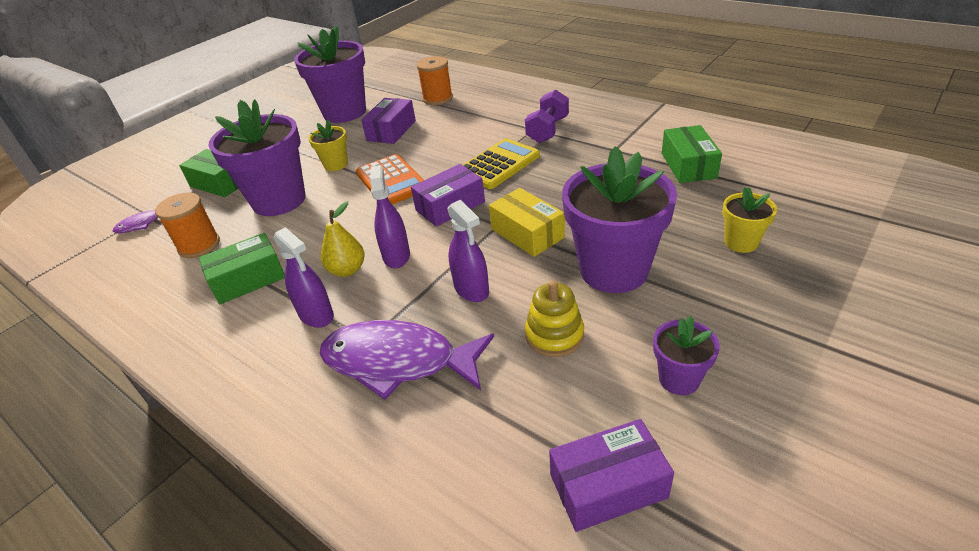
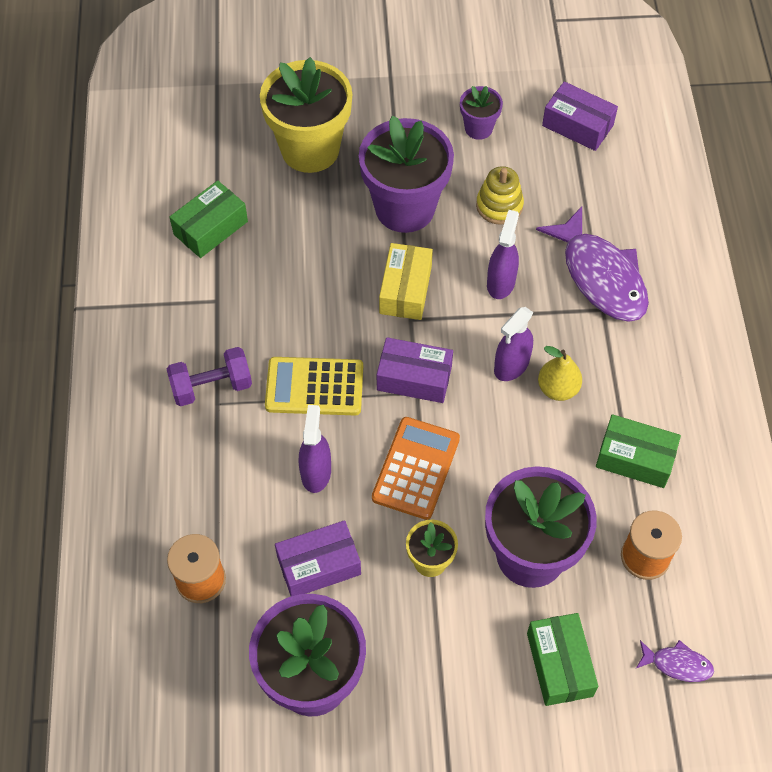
camera: 135 degrees left, 20 degrees up
purple spray bottle [274,227,334,328] -> purple spray bottle moved to [299,405,331,493]
yellow flower pot [722,187,777,253] -> yellow flower pot [260,57,352,173], size x2.07

